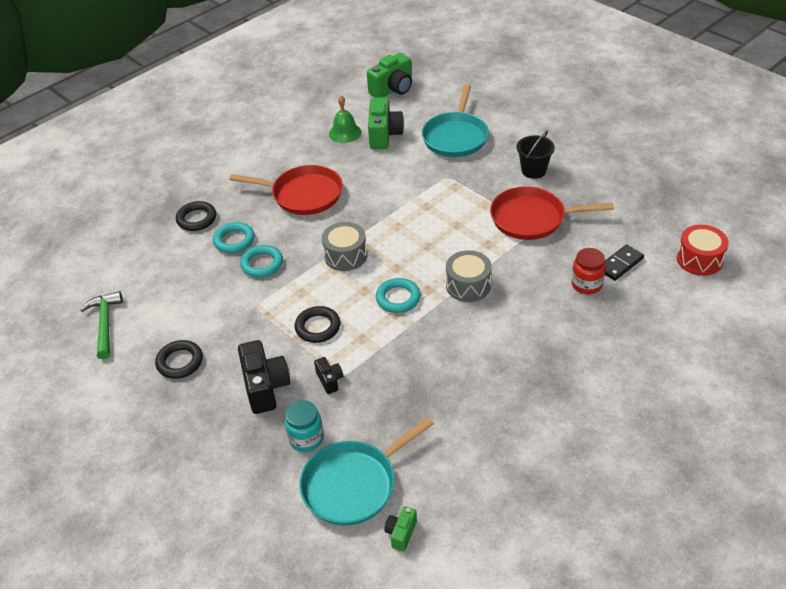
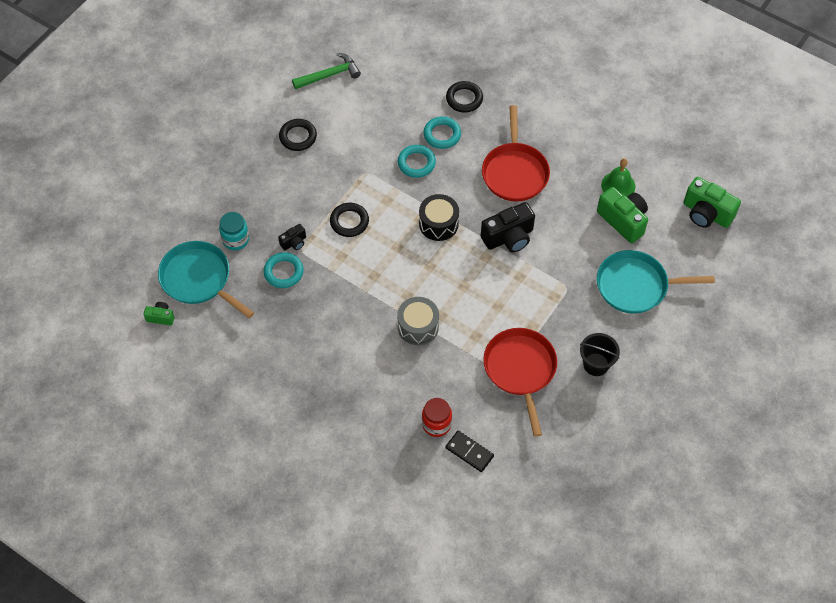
camera: 75 degrees right, 15 degrees up
black camera [238,340,290,414] -> black camera moved to [481,202,535,252]
grey drum [322,222,367,271] -> black drum [419,194,459,241]
green camera [368,97,404,149] -> green camera turned 120 degrees counterclockwise [597,187,648,243]
turquoise ring [376,278,421,313] -> turquoise ring moved to [263,252,304,288]
red drum [677,225,729,276] -> none

